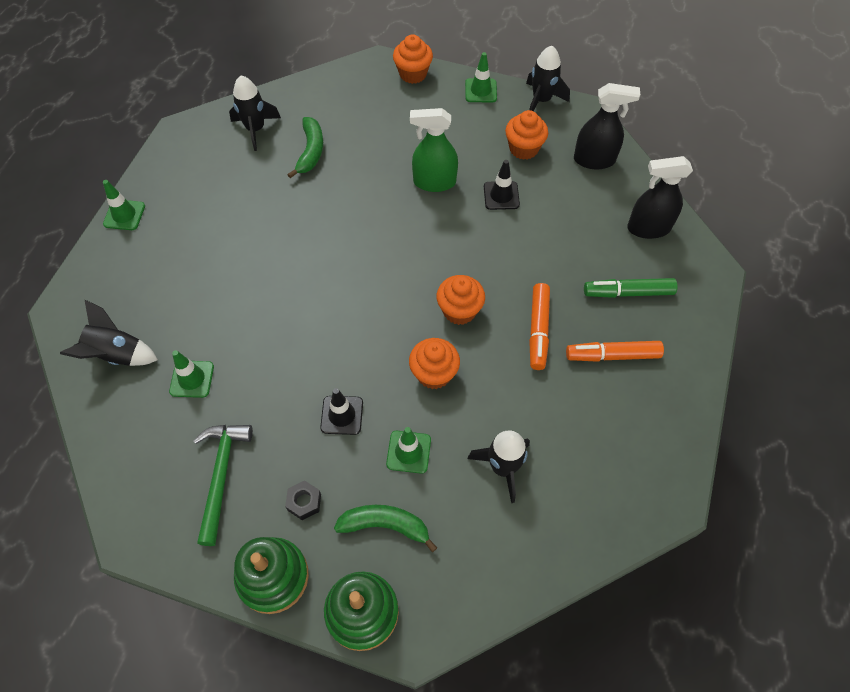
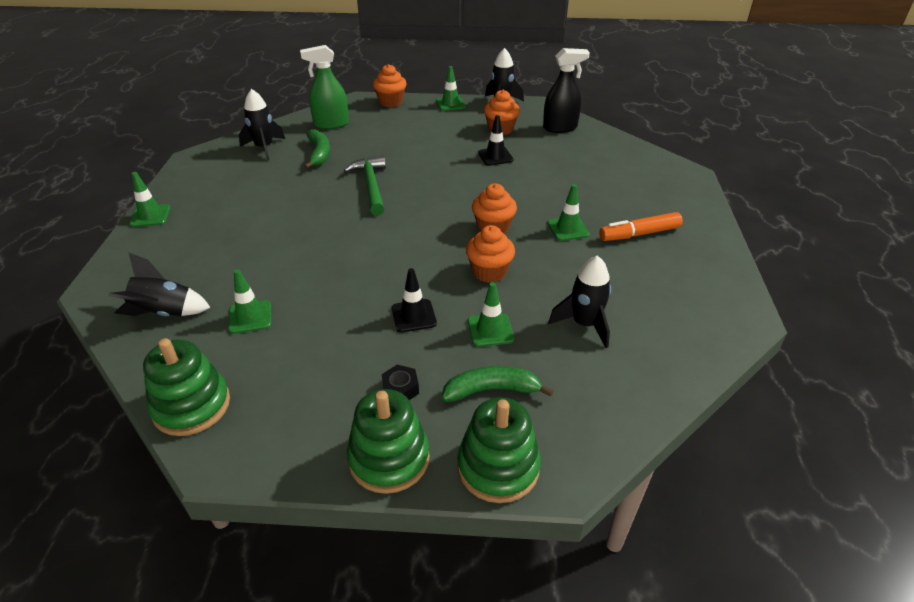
camera: 15 degrees left, 20 degrees down
green hammer [193,425,253,546] -> green hammer moved to [344,156,386,215]
green spray bottle [410,108,458,192] -> green spray bottle moved to [300,45,349,129]
orange marker [529,283,550,370] -> green traffic cone [547,184,590,241]
green marker [584,278,677,298] -> none
black spray bottle [627,156,693,239] -> none
none -> green stacking toy [143,338,230,436]

